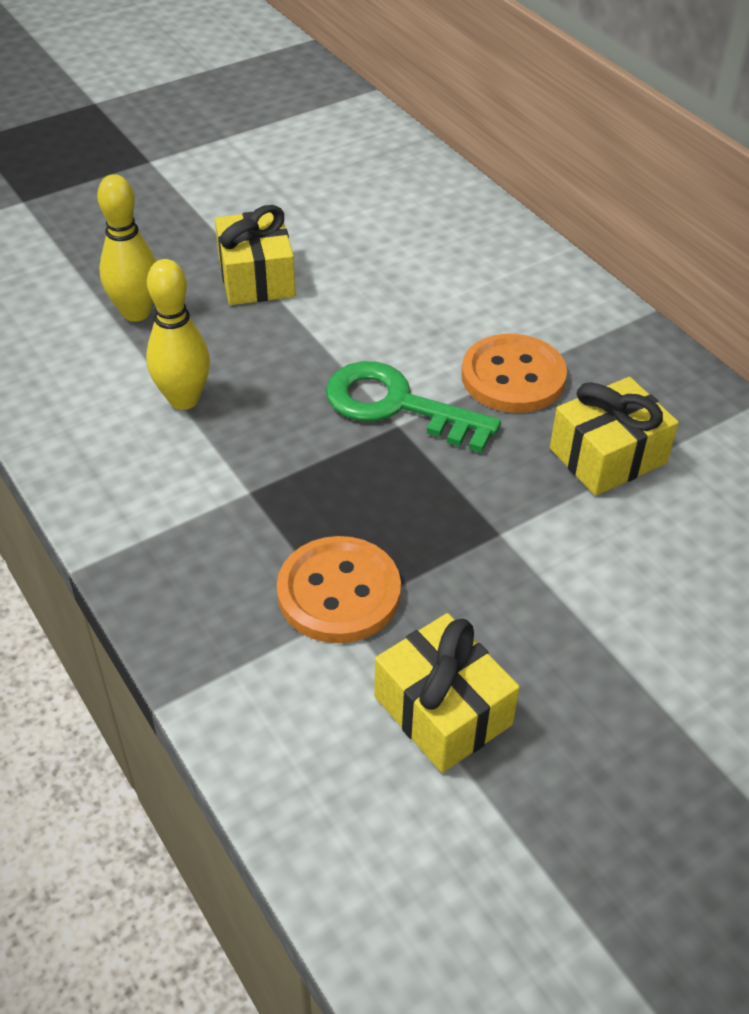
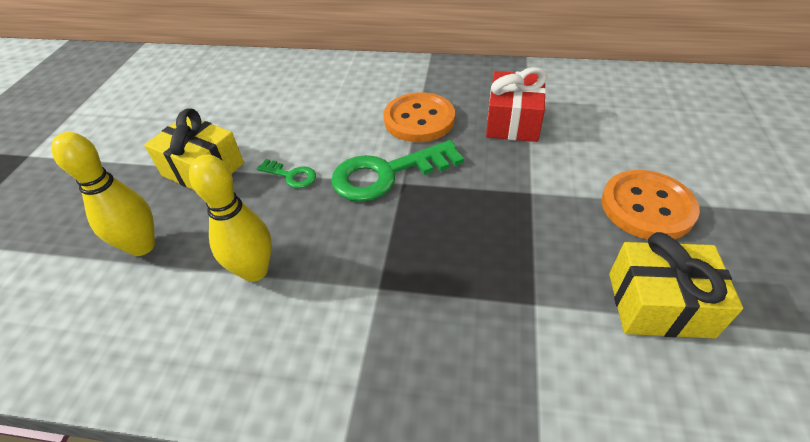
camera: 45 degrees left, 0 degrees up
orange button [277,536,401,643] -> orange button moved to [601,170,700,239]
yellow gift [550,377,679,496] -> red gift [486,67,547,142]
none -> green key [257,159,316,188]

